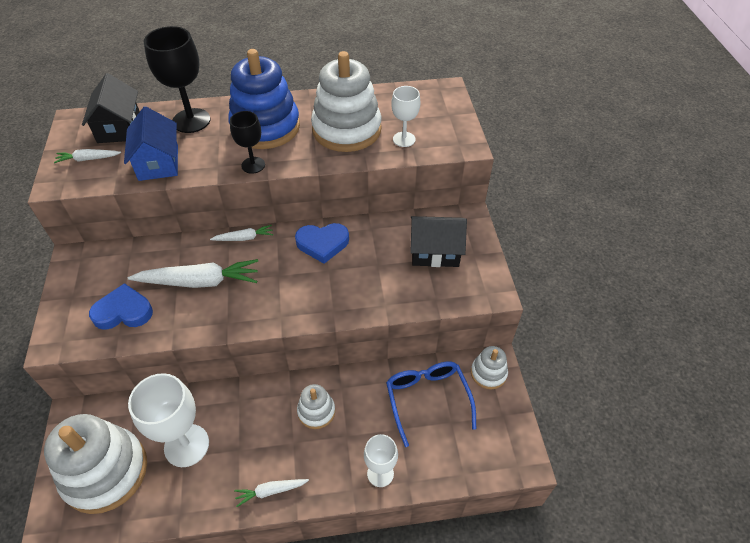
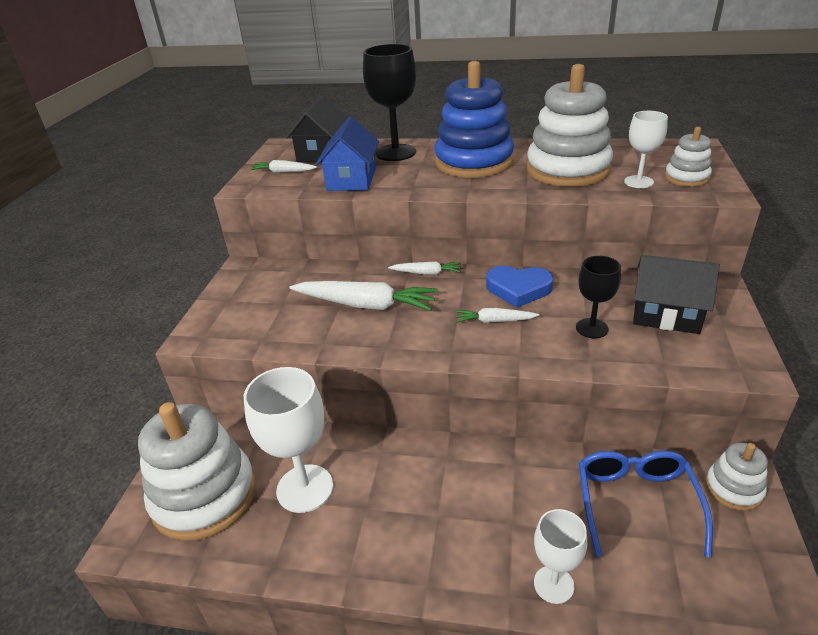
camera: 20 degrees right, 15 degrees down
blue heart [89,283,153,330] -> none
black goblet [230,111,265,174] -> black goblet moved to [576,256,621,338]
white carrot [234,479,309,507] -> white carrot moved to [456,308,539,323]
white stacking toy [297,384,335,429] -> white stacking toy moved to [665,127,712,187]

